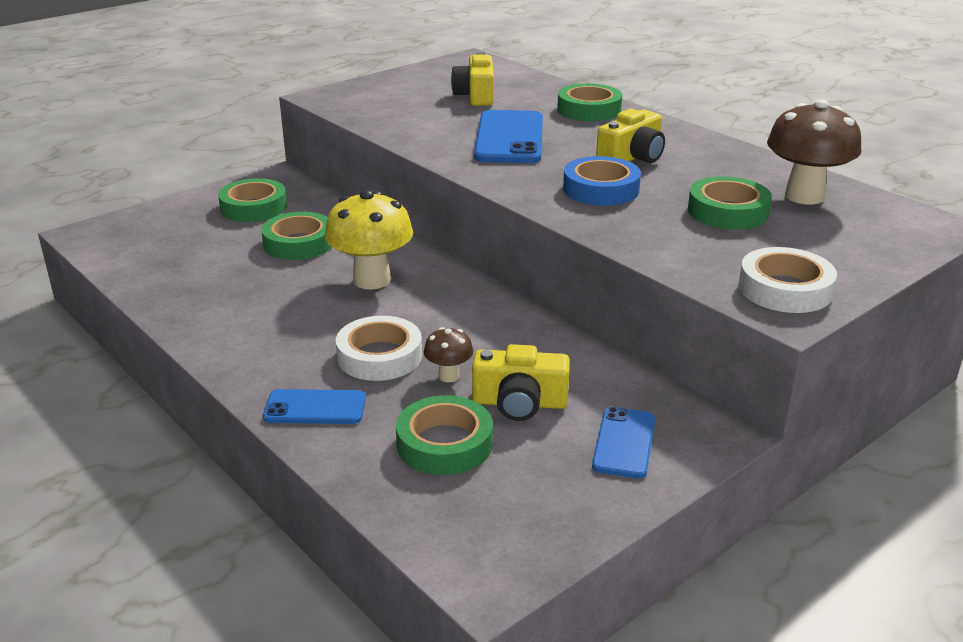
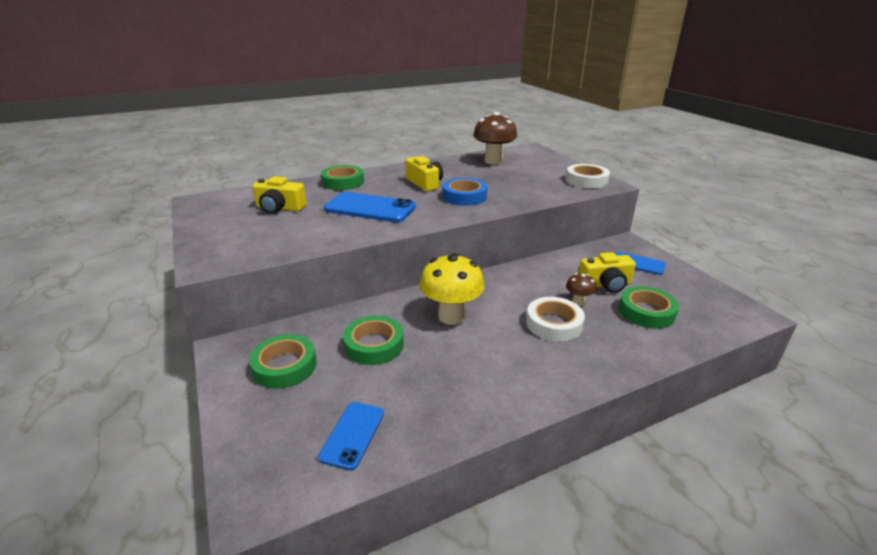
camera: 75 degrees left, 0 degrees up
blue phone [263,389,366,424] -> blue phone moved to [318,402,384,470]
yellow camera [472,344,570,421] -> yellow camera turned 60 degrees clockwise [578,252,636,293]
green tape [688,176,772,229] -> none

